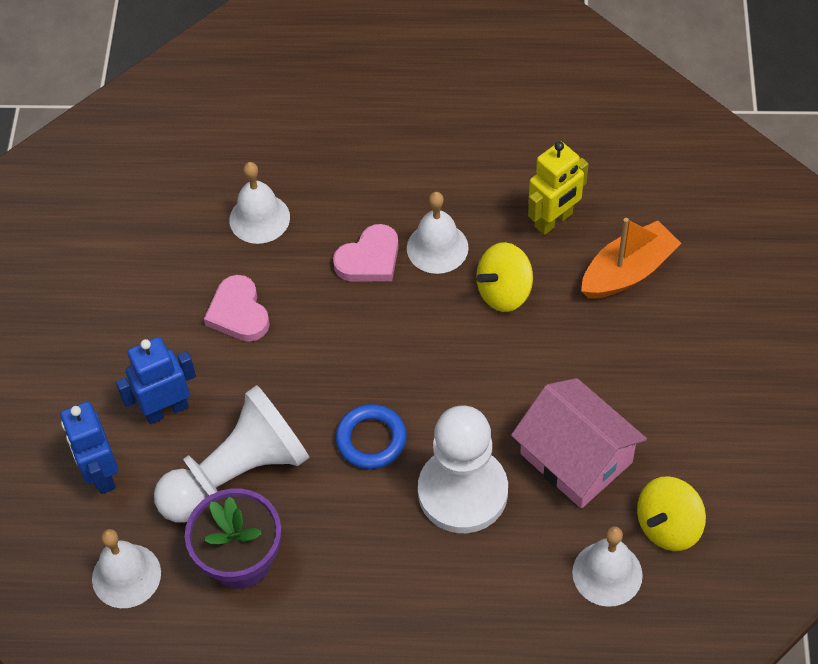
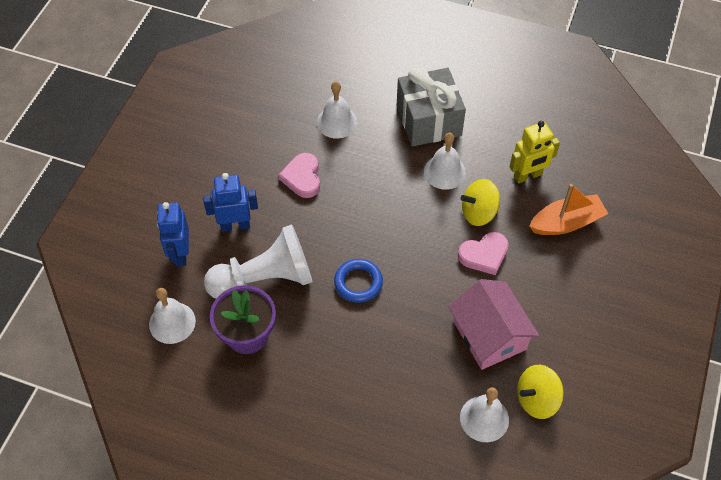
camera: 15 degrees right, 0 degrees up
pink heart [333,224,399,282] -> pink heart moved to [458,232,509,275]
white pawn [418,405,508,533] -> none
none -> grey gift [397,68,466,147]

